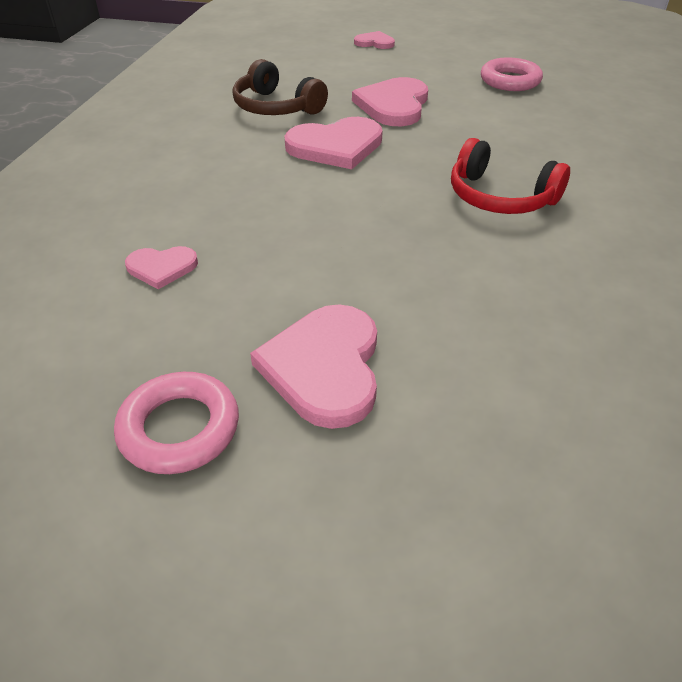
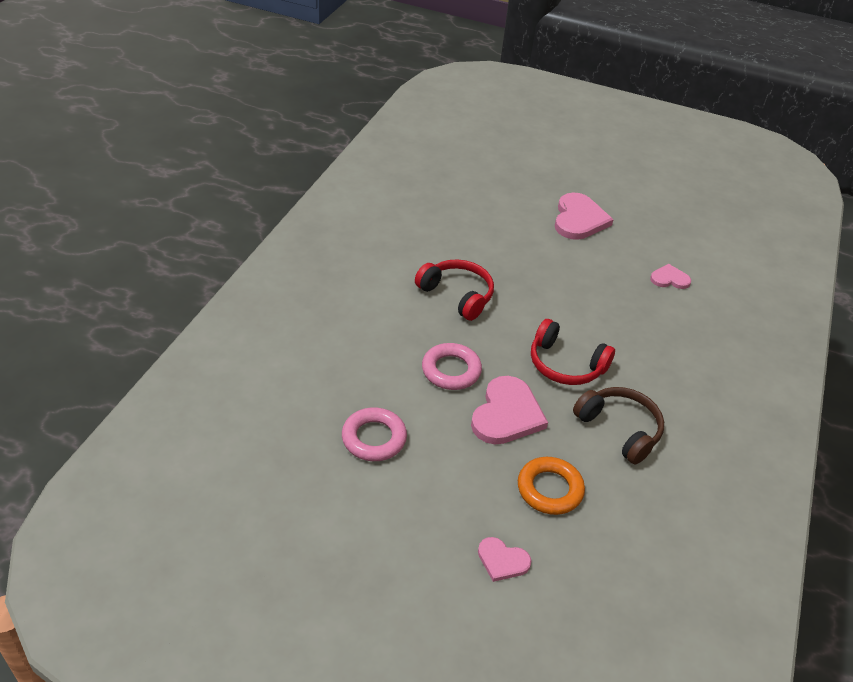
camera: 175 degrees left, 0 degrees up
pink ring [114,372,239,474] -> pink ring moved to [422,343,482,390]
pink heart [284,117,383,169] -> red headphones [531,319,615,385]
none -> orange ring [518,457,585,515]

